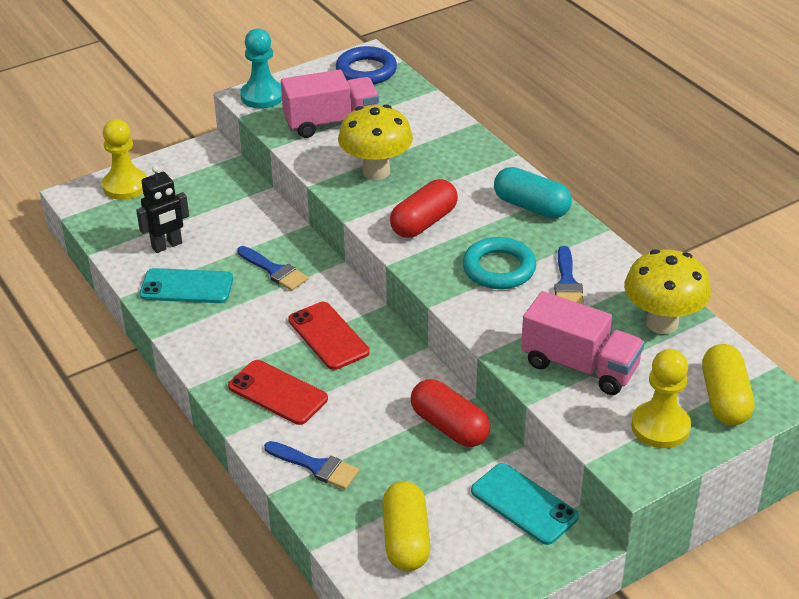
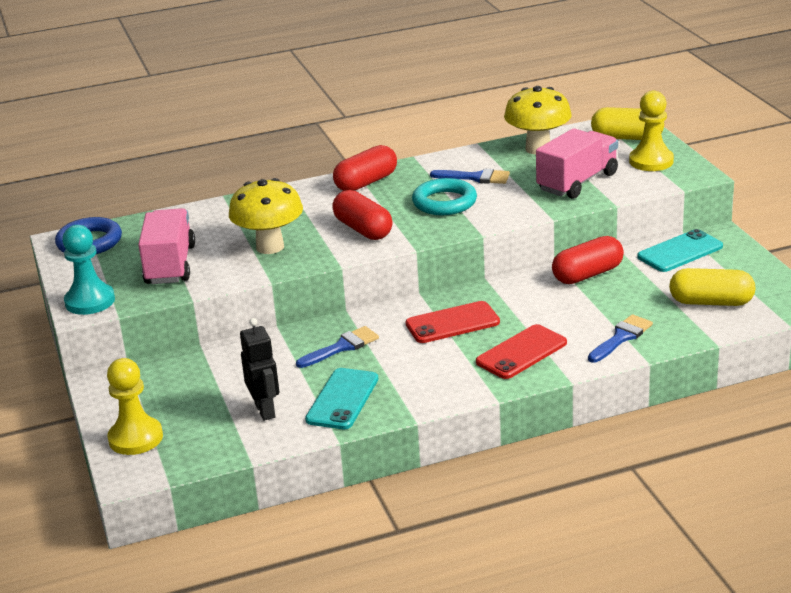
camera: 75 degrees left, 10 degrees down
turquoise capsule [494,167,572,219] -> red capsule [333,145,397,191]

